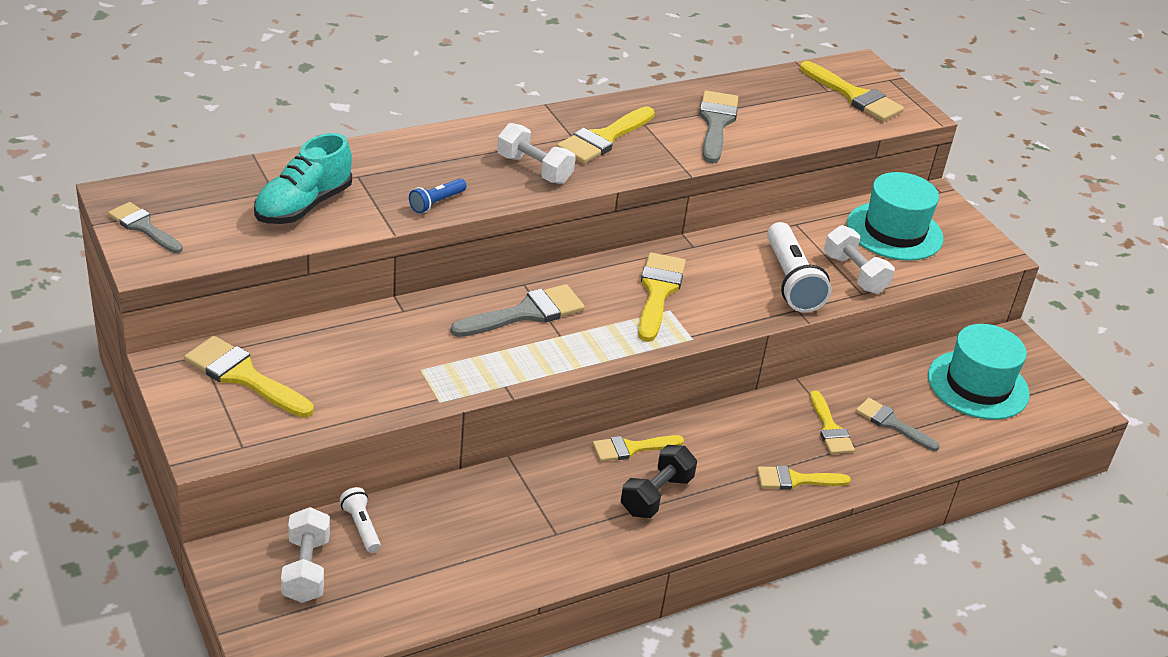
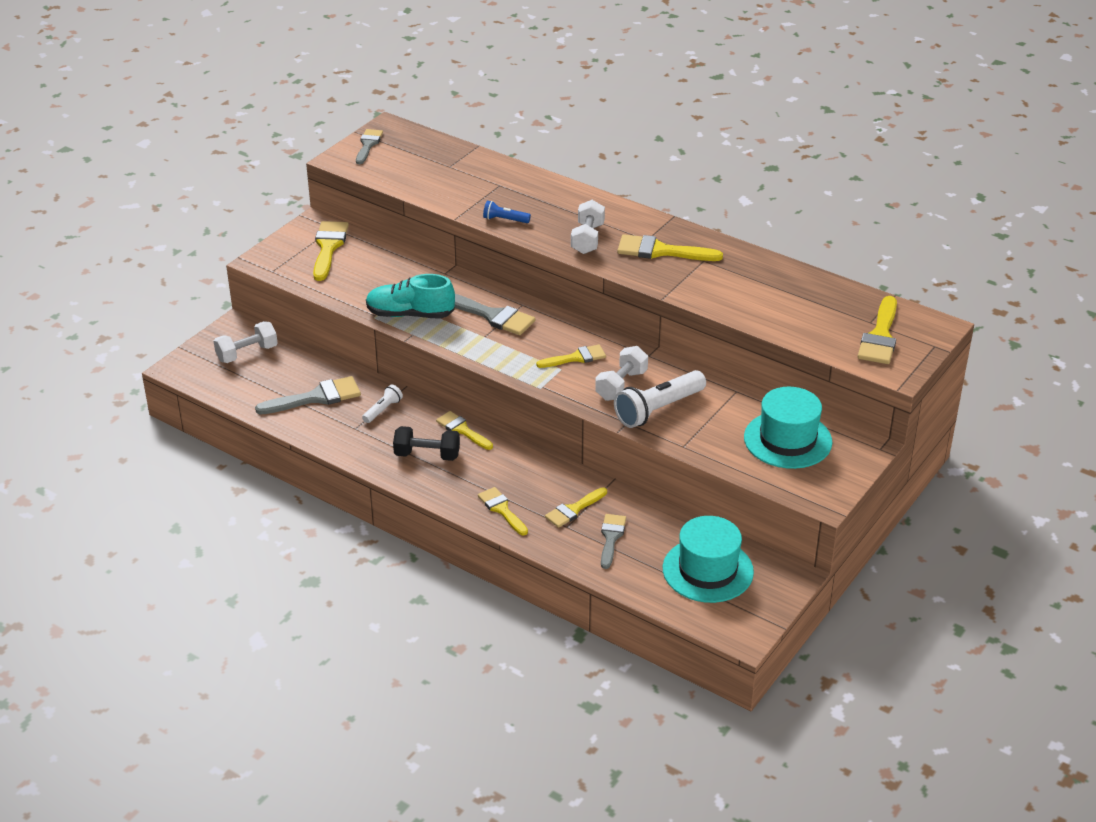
camera: 65 degrees right, 0 degrees up
turquoise shoe [254,133,352,224] -> turquoise shoe moved to [366,274,455,318]
white flashlight [340,487,381,553] -> white flashlight moved to [362,385,403,423]
yellow brush [638,252,686,342] -> yellow brush [536,345,606,368], size x0.66
grey brush [699,91,738,163] -> grey brush moved to [255,376,361,414]
white dumbbell [824,225,895,294] -> white dumbbell moved to [595,346,648,401]

